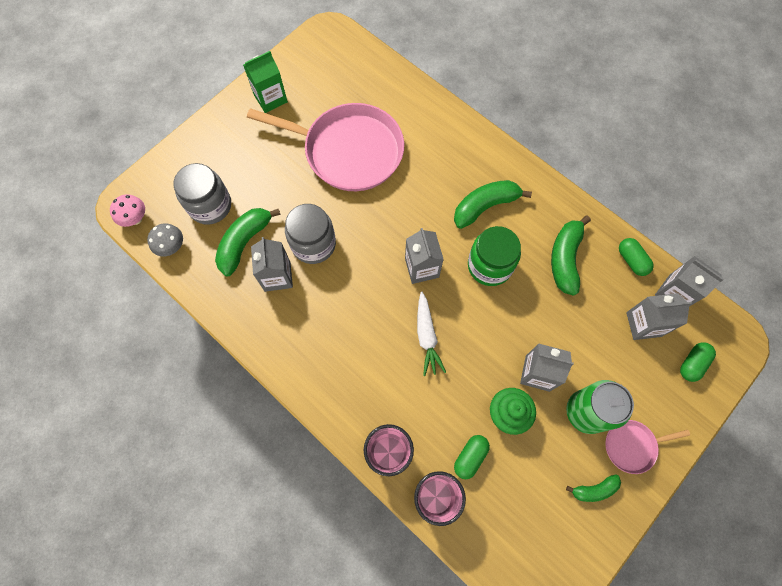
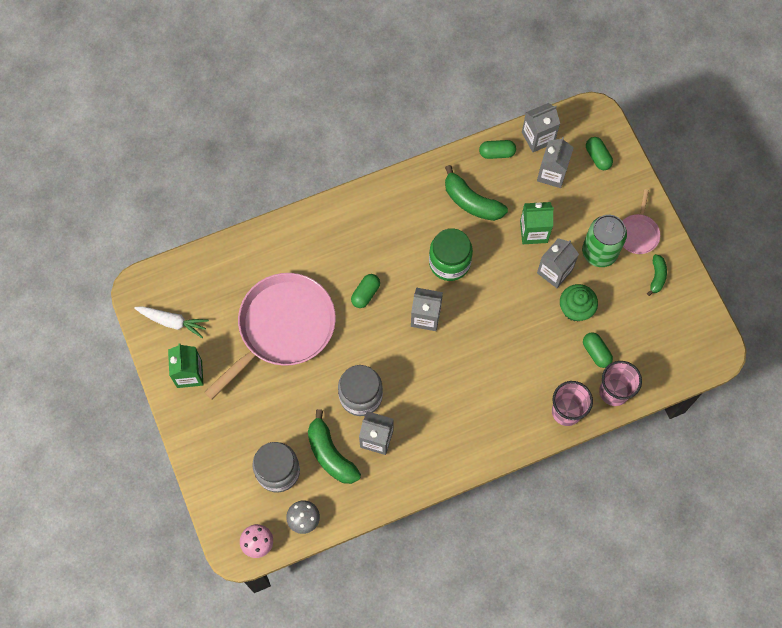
camera: 65 degrees left, 0 degrees up
white carrot [417,292,446,376] -> white carrot moved to [134,306,209,338]
green banana [454,180,532,229] -> none
none -> green capsule [351,274,380,308]
none -> green carton [520,202,554,244]

